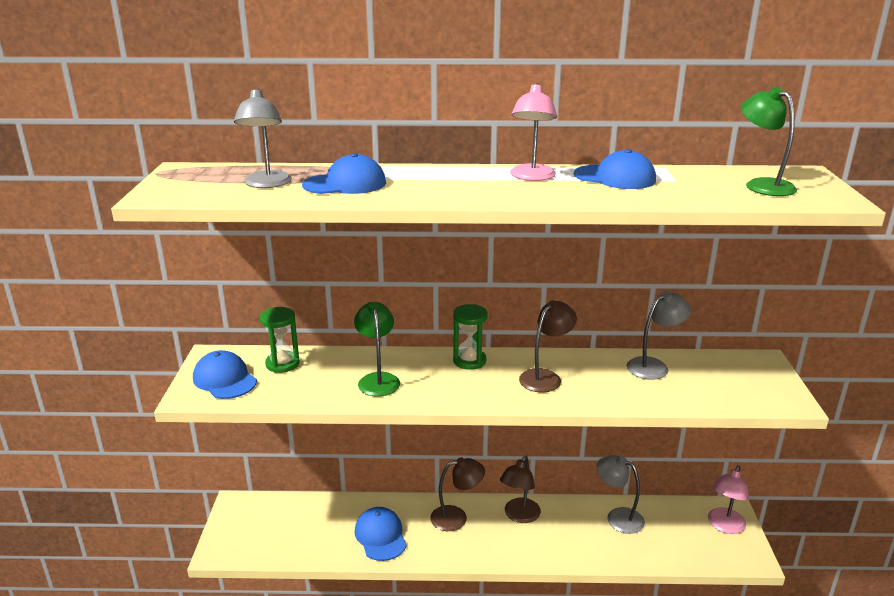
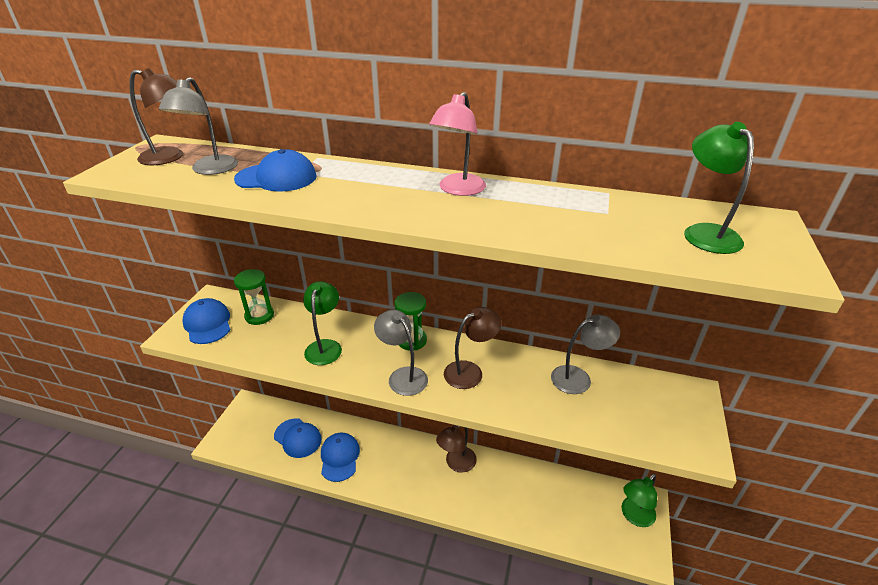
camera: 15 degrees right, 10 degrees up
brown lamp [430,458,485,531] -> brown lamp moved to [129,68,183,165]
blue cap [574,149,656,189] -> blue cap moved to [274,418,322,458]
grey lamp [596,455,645,534] -> grey lamp moved to [374,310,428,396]
pink lamp [708,465,749,534] -> green lamp [621,474,657,527]

